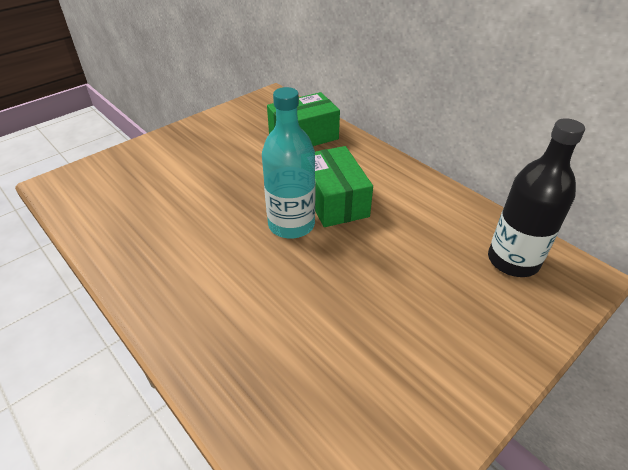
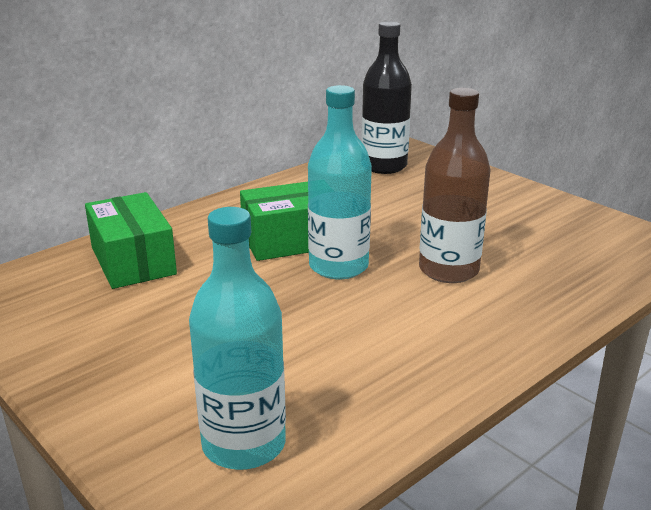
camera: 90 degrees left, 15 degrees down
none -> turquoise bottle [189,207,286,470]
none -> brown bottle [419,88,490,283]

